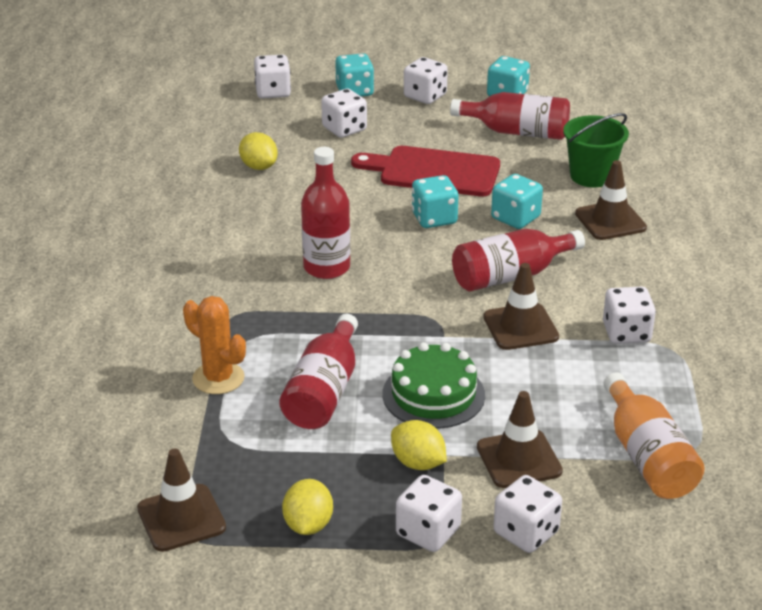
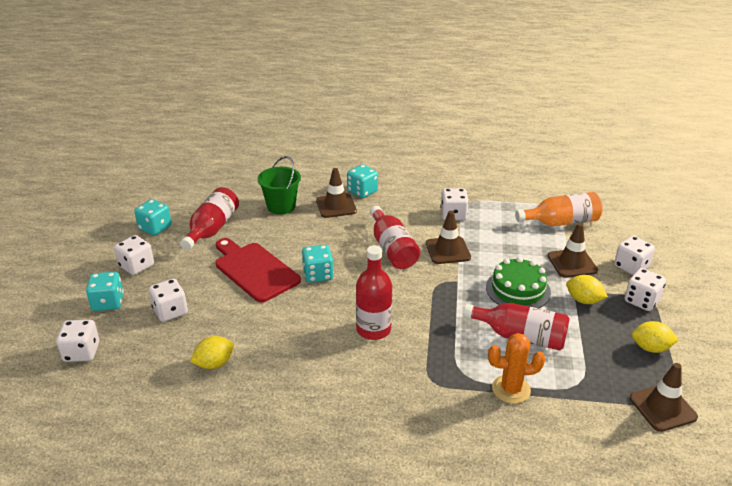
camera: 85 degrees left, 0 degrees up
orange cactus [183,296,246,394] -> orange cactus turned 45 degrees clockwise [488,333,545,404]
red cutting board [351,146,500,196] -> red cutting board turned 120 degrees clockwise [215,238,301,302]
yellow lemon [391,420,447,470] -> yellow lemon turned 75 degrees clockwise [566,275,608,304]
turquoise dice [491,174,543,229] -> turquoise dice moved to [347,164,378,198]

